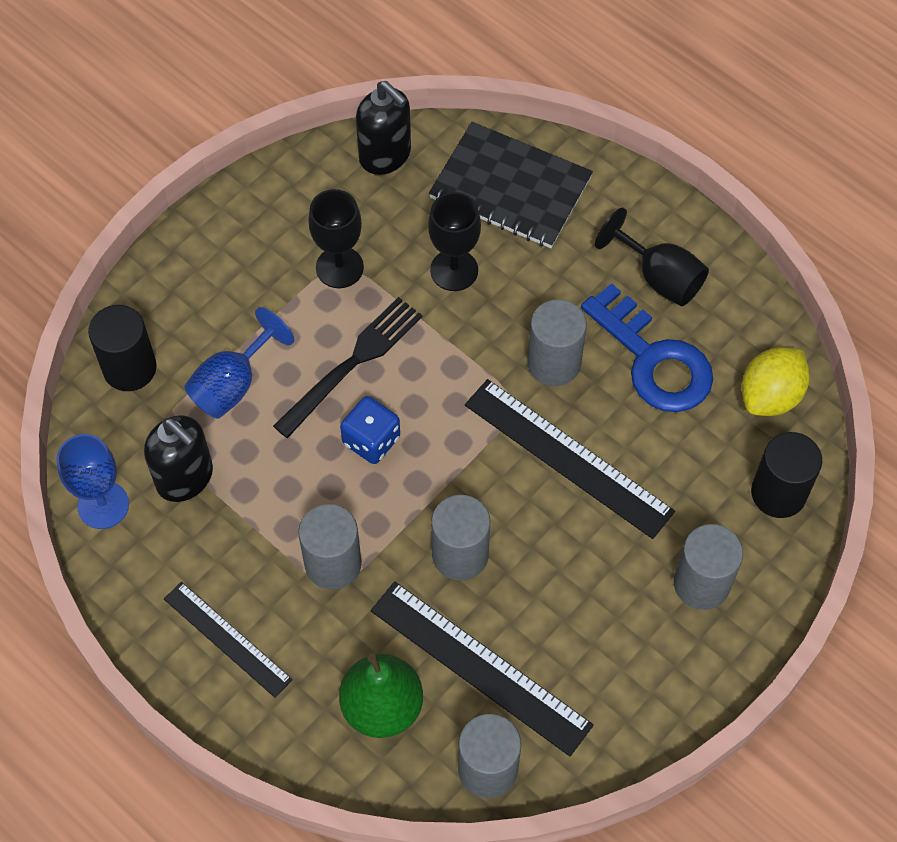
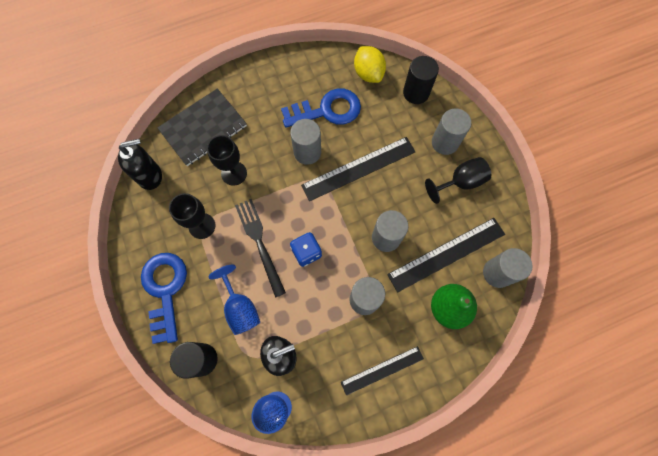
camera: 65 degrees left, 10 degrees up
black goblet [595,208,709,306] -> black goblet moved to [425,157,491,204]
none -> blue key [141,253,187,344]

